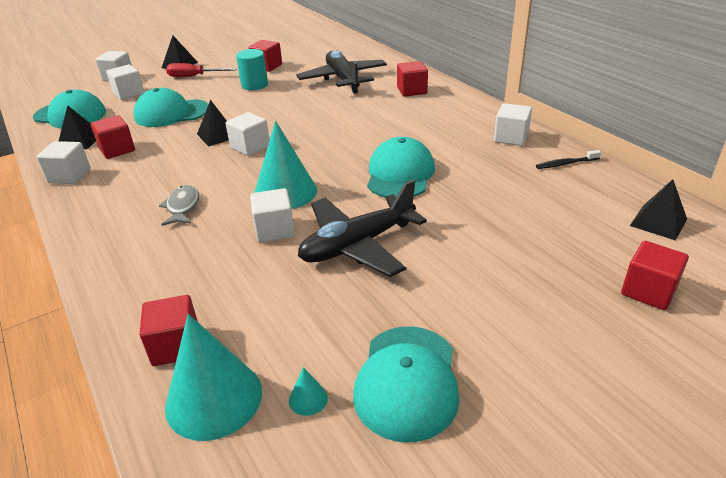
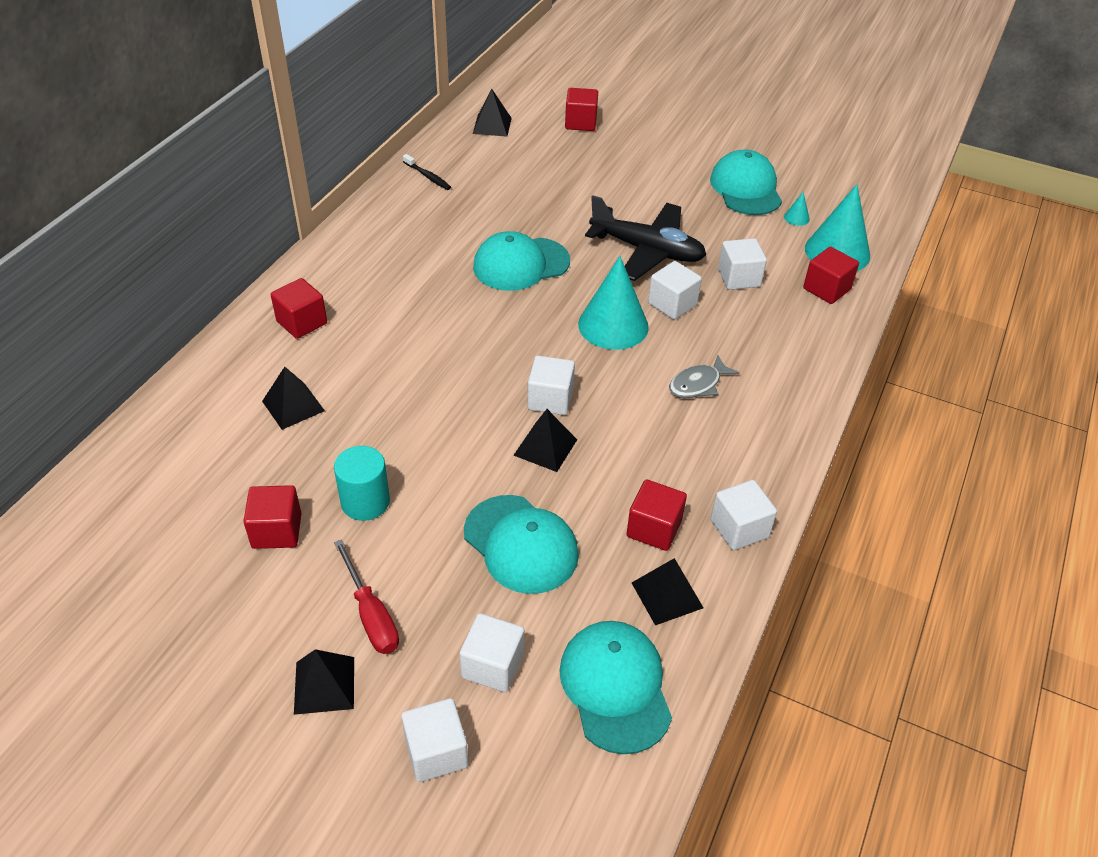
camera: 125 degrees left, 10 degrees up
black plane [297,50,387,94] -> black pyramid [262,367,325,430]
turquoise cap [353,327,459,442] -> turquoise cap turned 75 degrees counterclockwise [710,149,782,215]
white cube [494,103,532,146] -> white cube moved to [718,238,767,290]

